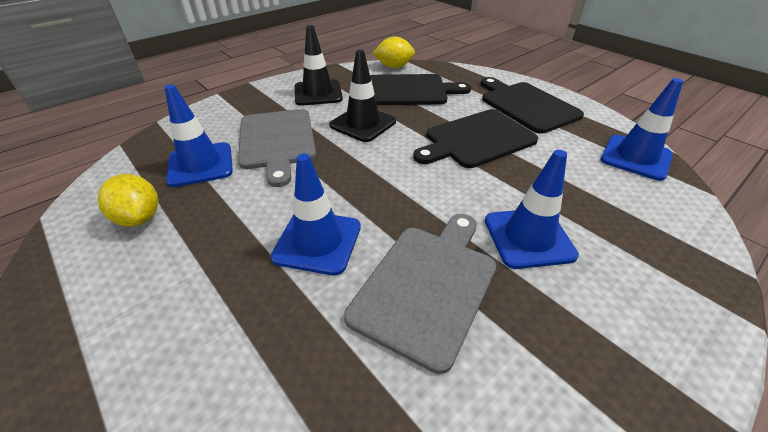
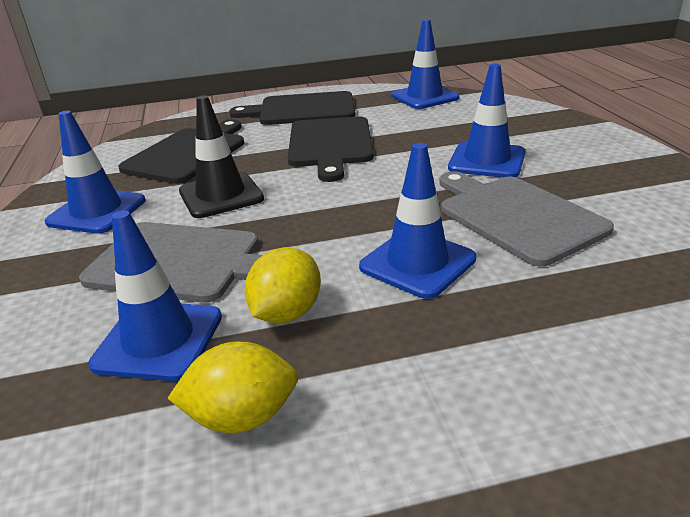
camera: 60 degrees left, 10 degrees down
black traffic cone [295,25,343,106] -> blue traffic cone [45,111,146,234]
yellow lemon [373,37,415,68] -> yellow lemon moved to [245,247,321,323]

